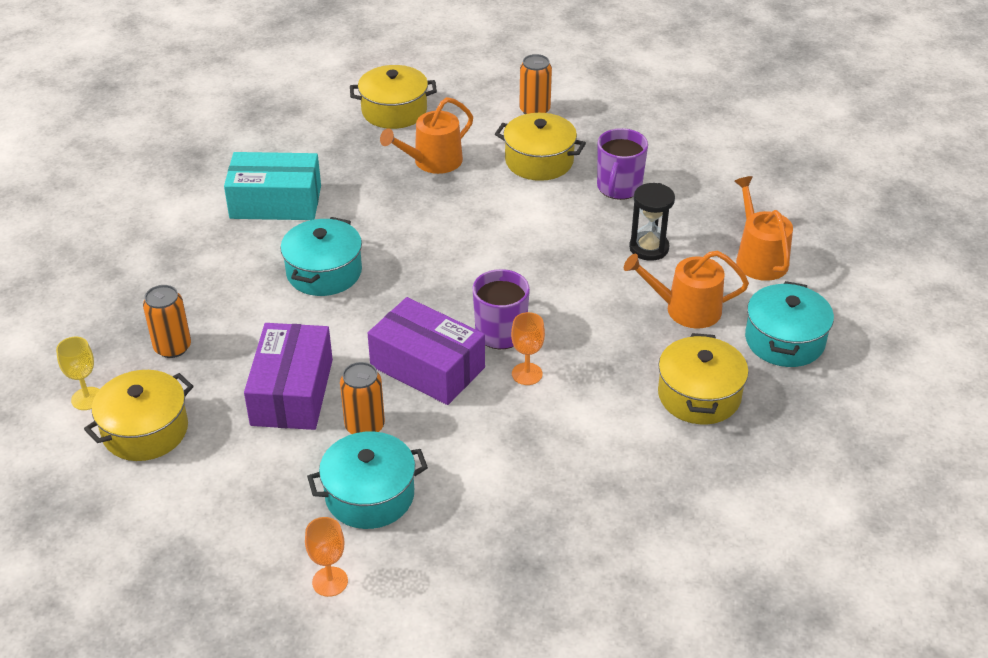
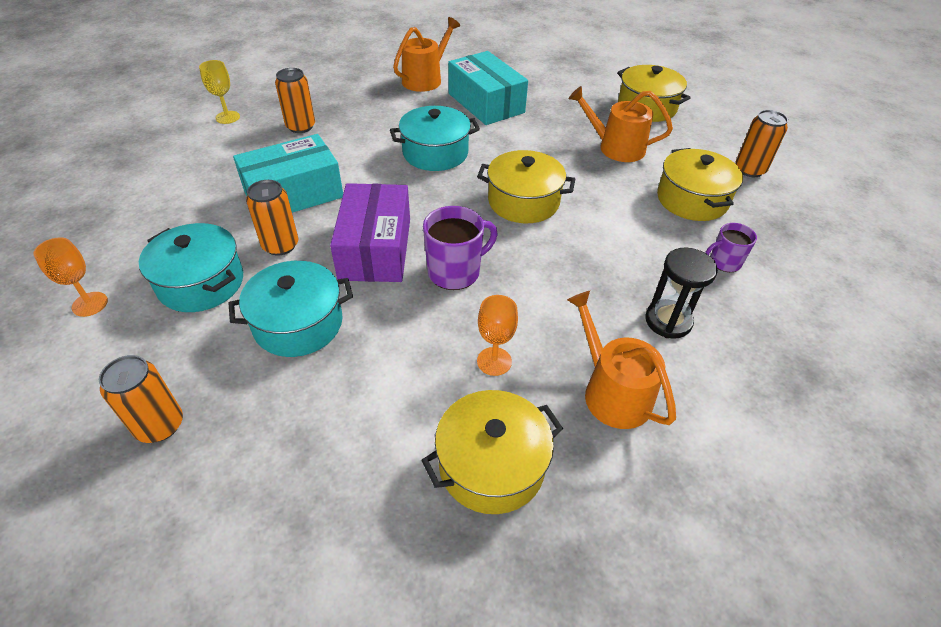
camera: 55 degrees right, 5 degrees up
yellow pot [84,370,194,461] -> yellow pot moved to [477,150,575,223]
purple box [244,323,333,430] -> turquoise box [233,134,343,213]
orange goblet [511,312,545,385] -> orange goblet moved to [477,295,518,376]
purple mug [597,128,648,200] -> purple mug [705,223,757,272], size x0.62
orange watering can [734,176,793,281] -> orange watering can moved to [393,17,460,92]
turquoise pot [745,281,834,367] -> turquoise pot moved to [229,261,353,357]
none -> orange can [99,355,183,443]

